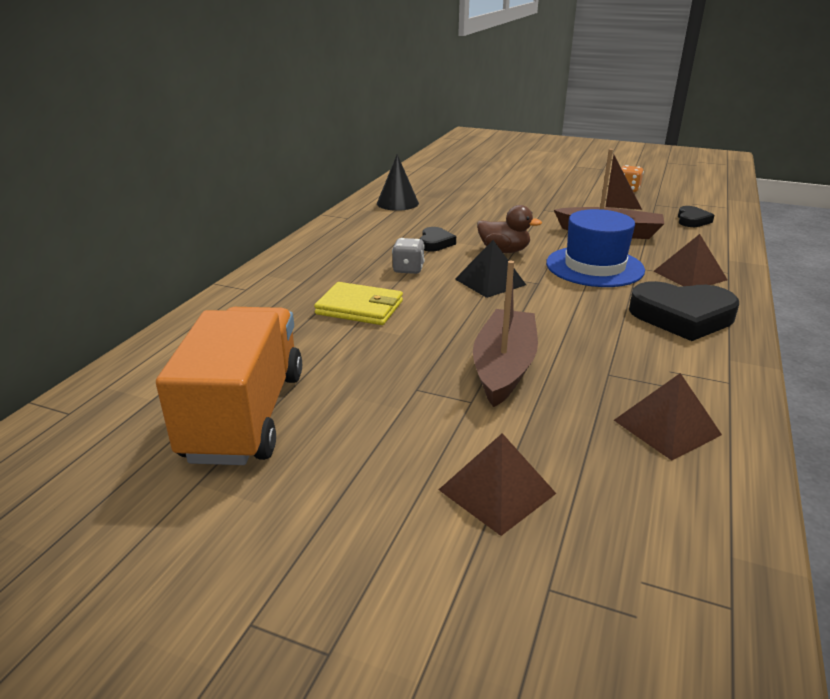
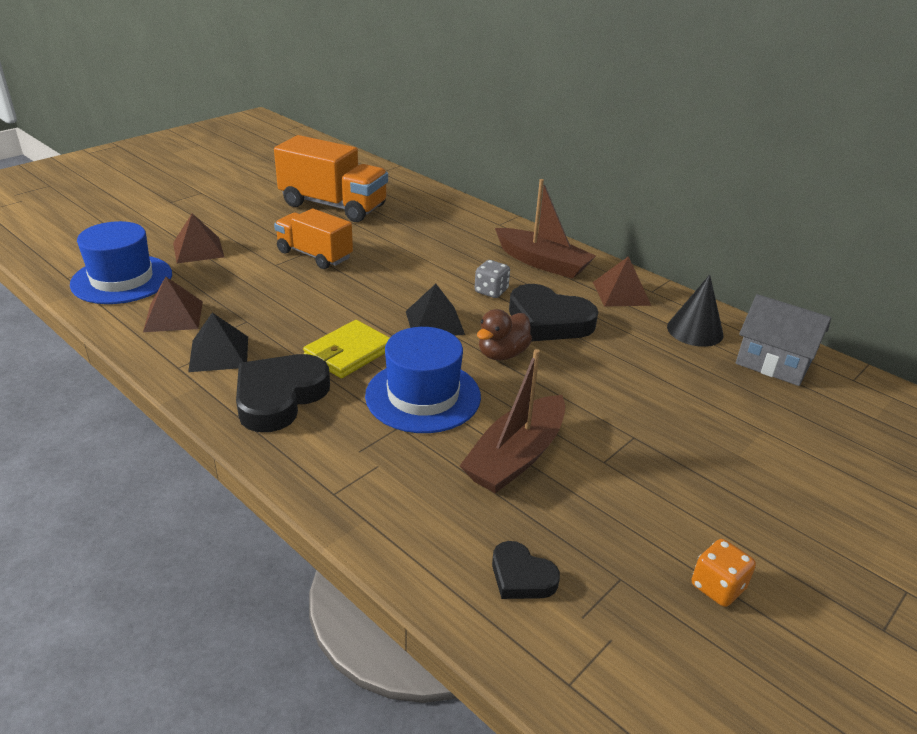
camera: 110 degrees right, 5 degrees up
yellow wallet [314,282,403,325] -> yellow wallet moved to [303,320,390,378]
black heart [420,227,456,251] -> black heart [509,284,598,341], size x1.87
brown boat [473,261,538,407] -> brown boat moved to [495,179,596,279]
brown pyramid [653,234,728,286] -> brown pyramid moved to [593,256,651,307]
none -> blue hat [70,221,172,304]
none -> black pyramid [188,312,248,372]
none -> orange truck [274,208,353,269]
none -> grey house [736,294,831,386]

